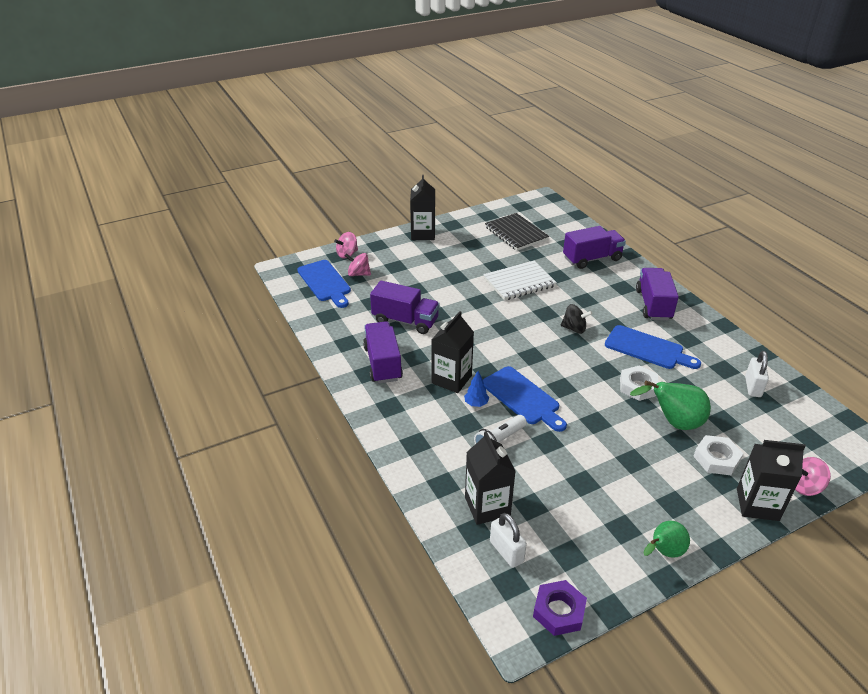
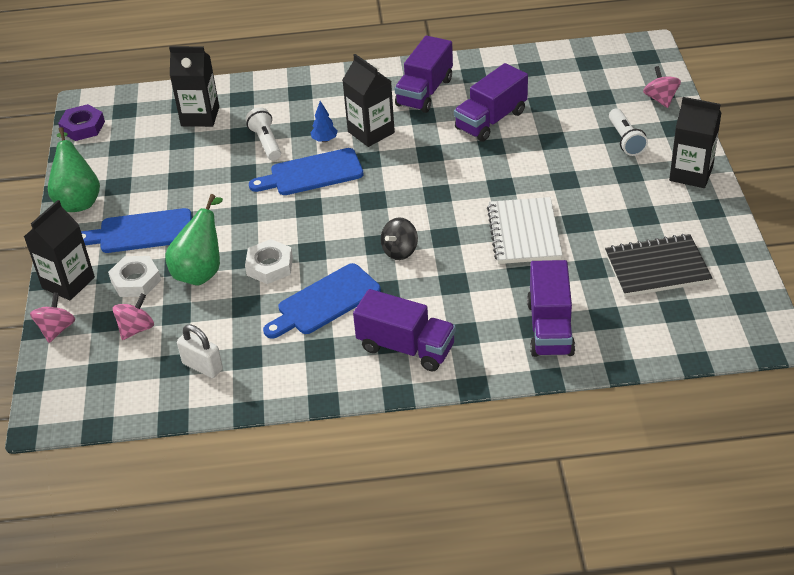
camera: 115 degrees right, 5 degrees up
blue cutting board [297,260,351,308] -> blue cutting board moved to [81,208,192,253]
pink spinning top [345,253,371,276] -> pink spinning top moved to [112,293,154,340]
purple truck [363,321,403,383] -> purple truck turned 105 degrees clockwise [395,35,453,113]
white padlock [490,513,527,568] -> none
green pear [643,521,690,558] -> green pear [48,127,100,212], size x1.53
none -> white flashlight [609,108,648,156]

